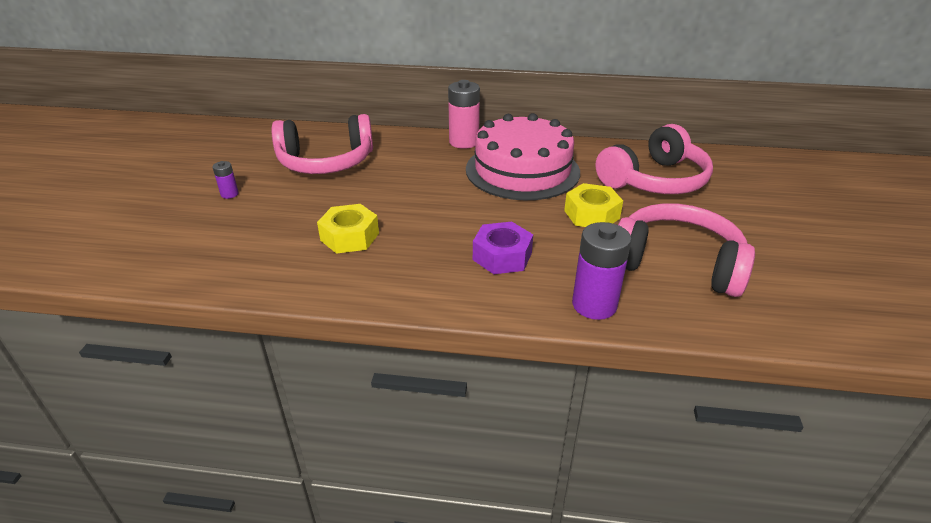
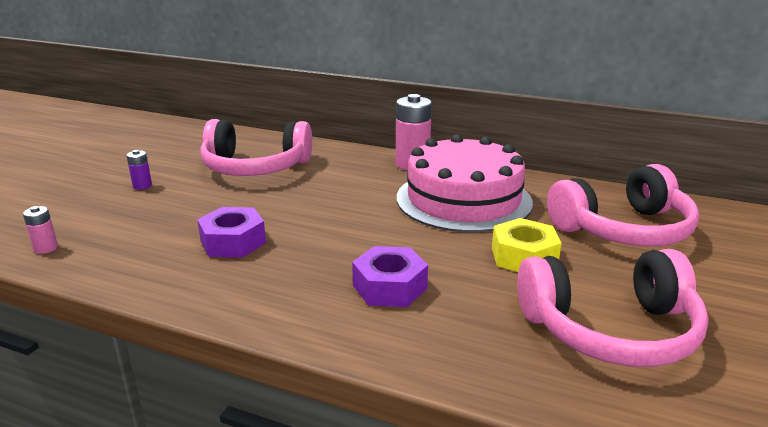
camera: 15 degrees right, 10 degrees down
yellow nut [317,204,379,254] -> purple nut [197,207,266,258]
purple battery [572,222,632,320] -> none
pink headphones [618,203,755,297] -> pink headphones turned 135 degrees clockwise [517,249,709,367]
none -> pink battery [23,206,58,254]

